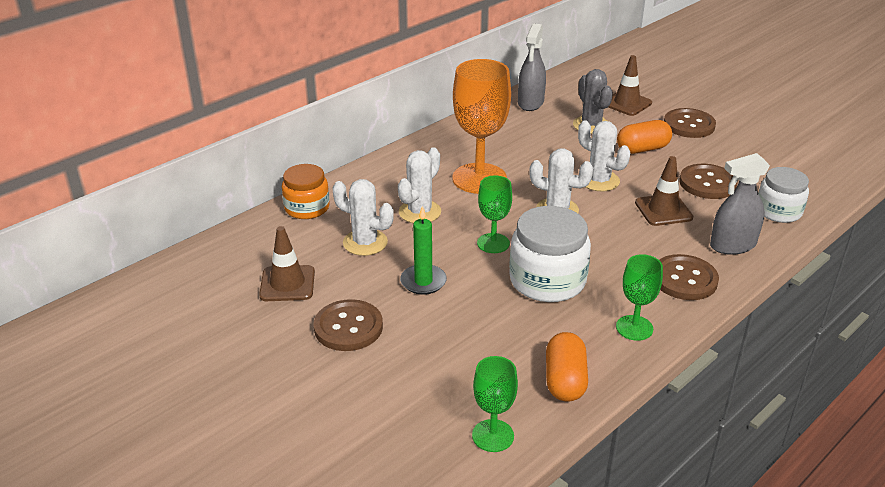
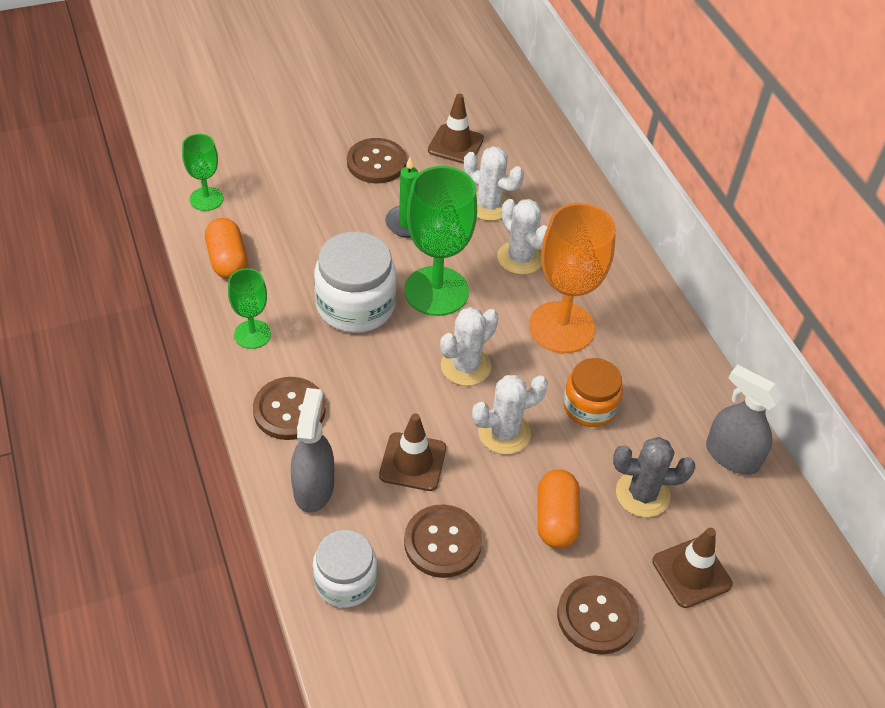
camera: 110 degrees right, 15 degrees up
orange jar [282,164,330,219] -> orange jar moved to [563,358,623,427]
white cactus [332,179,394,256] -> white cactus turned 75 degrees clockwise [464,146,524,221]
green goblet [477,175,512,253] -> green goblet [404,166,477,316], size x1.84
orange capsule [546,332,588,402] -> orange capsule turned 45 degrees clockwise [205,218,248,279]

